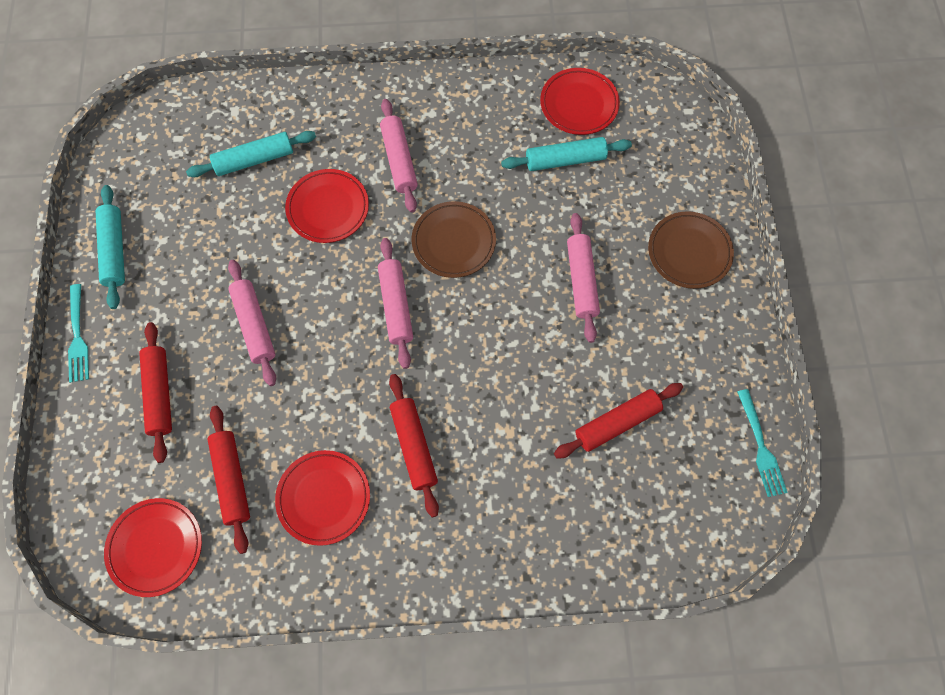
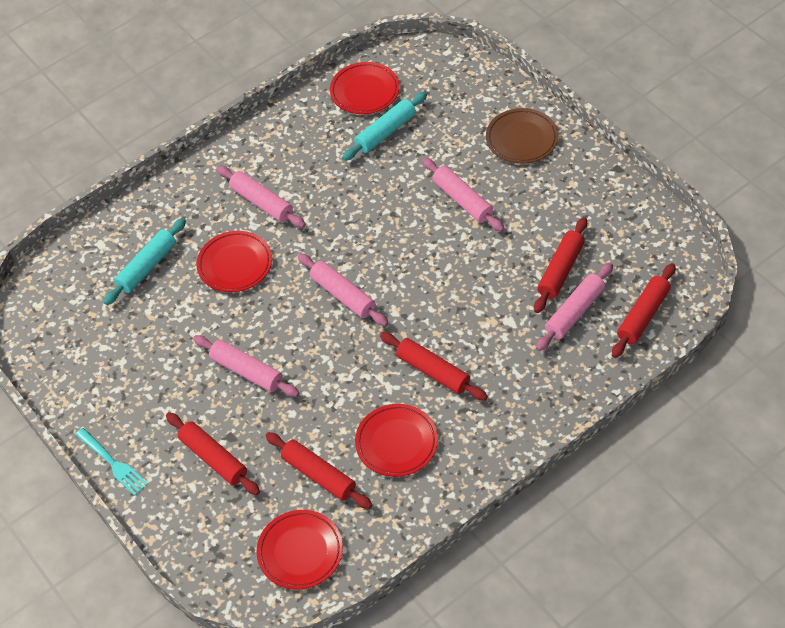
camera: 30 degrees left, 15 degrees down
turquoise rolling pin [95,185,125,309] -> none
brown plate [412,201,496,278] -> none
turquoise fork [737,389,788,497] -> none
none -> pink rolling pin [536,263,613,351]
none -> red rolling pin [612,263,676,358]

